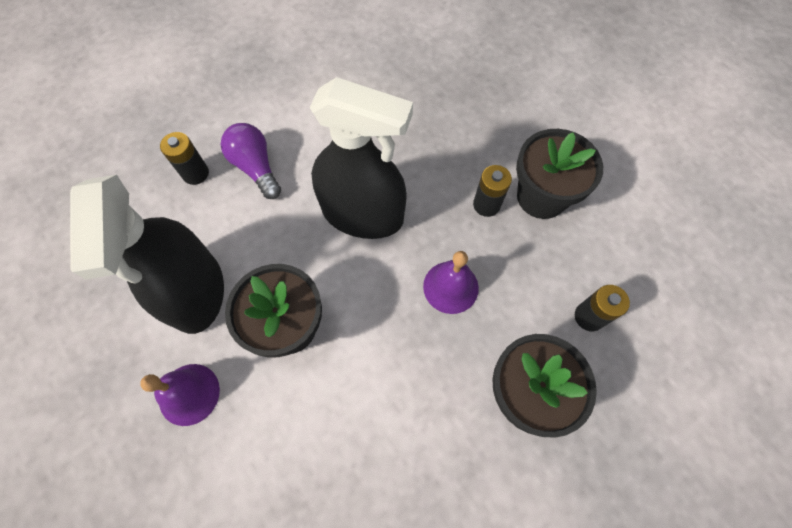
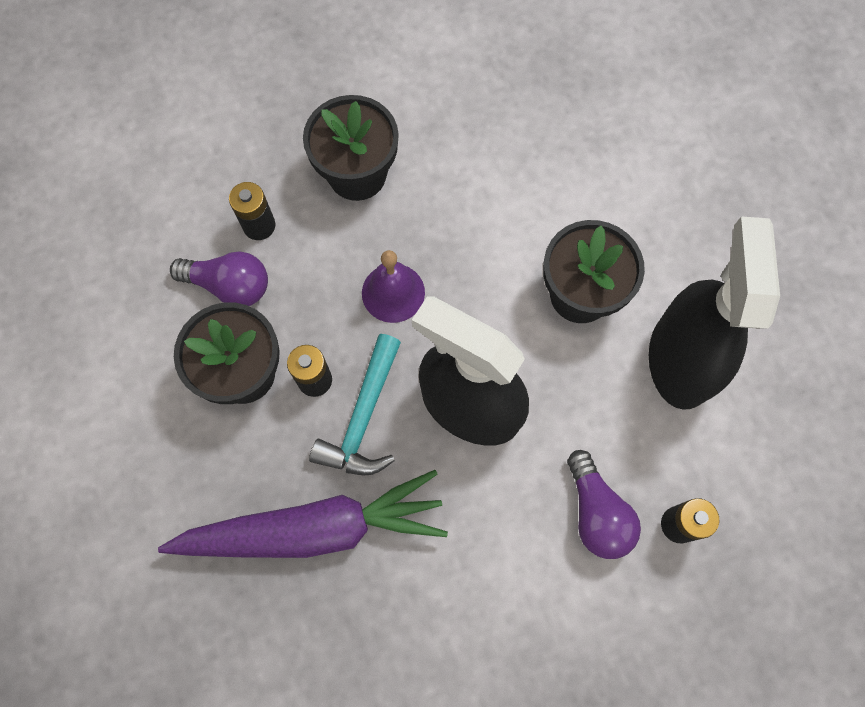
camera: 165 degrees left, 5 degrees up
purple bell [140,364,220,426] -> none
none -> purple carrot [158,470,448,558]
none -> purple light bulb [170,251,268,306]
none -> turquoise hammer [309,334,401,475]

